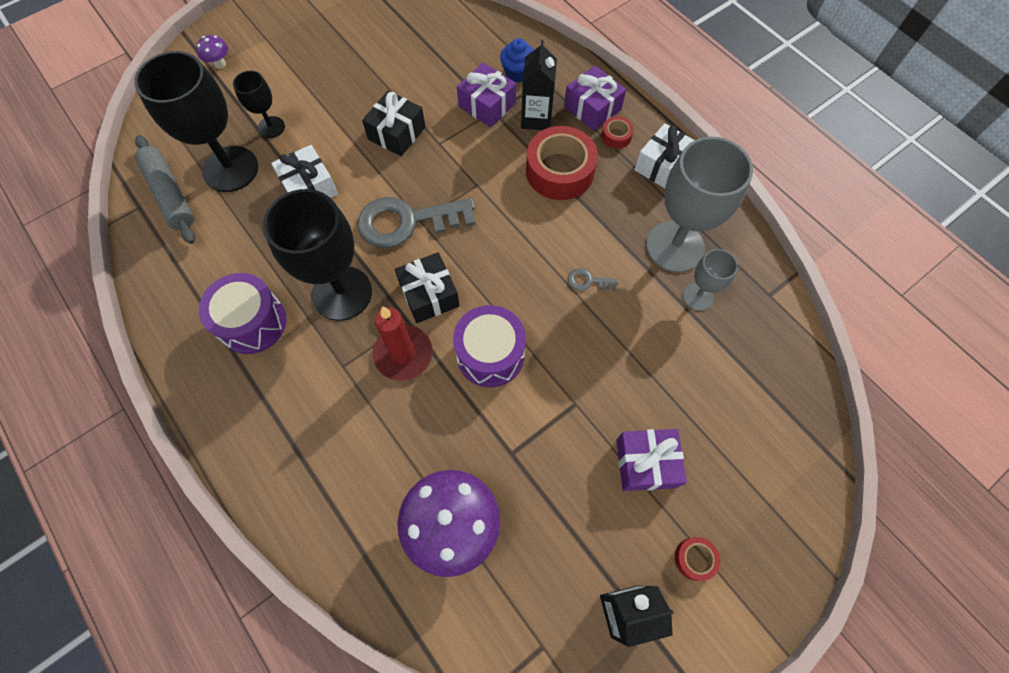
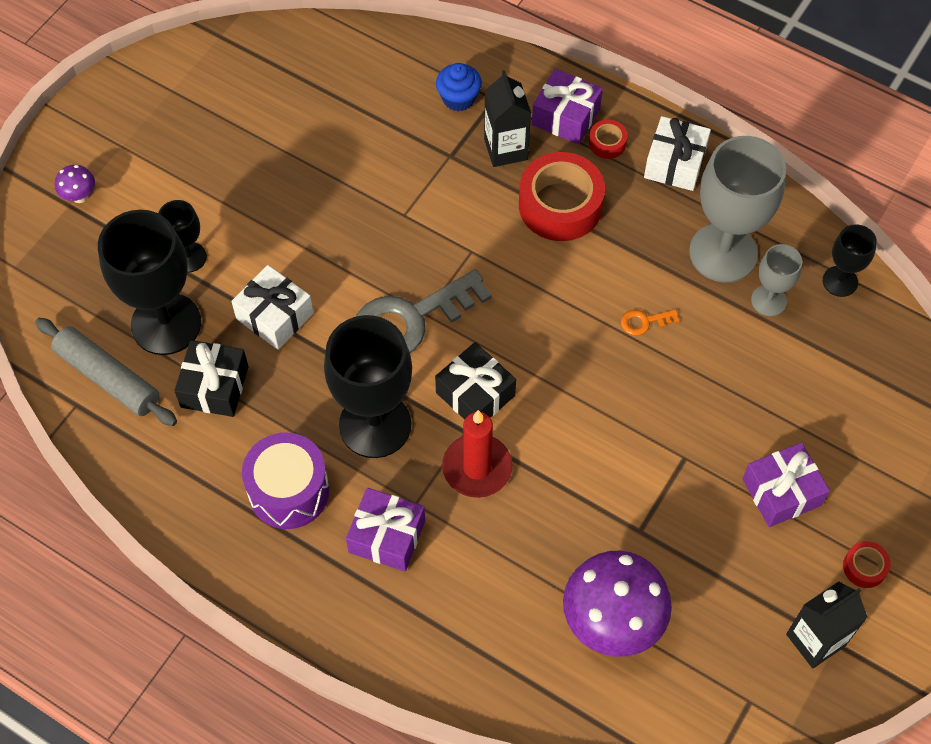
camera: 20 degrees left, 5 degrees down
black gift [362,91,425,156] -> black gift moved to [174,340,249,417]
purple drum [453,305,526,387] -> none
purple gift [457,63,516,127] -> purple gift moved to [346,488,425,572]
grey key [568,268,618,291] -> orange key [621,309,679,335]
none -> black goblet [823,224,877,297]

